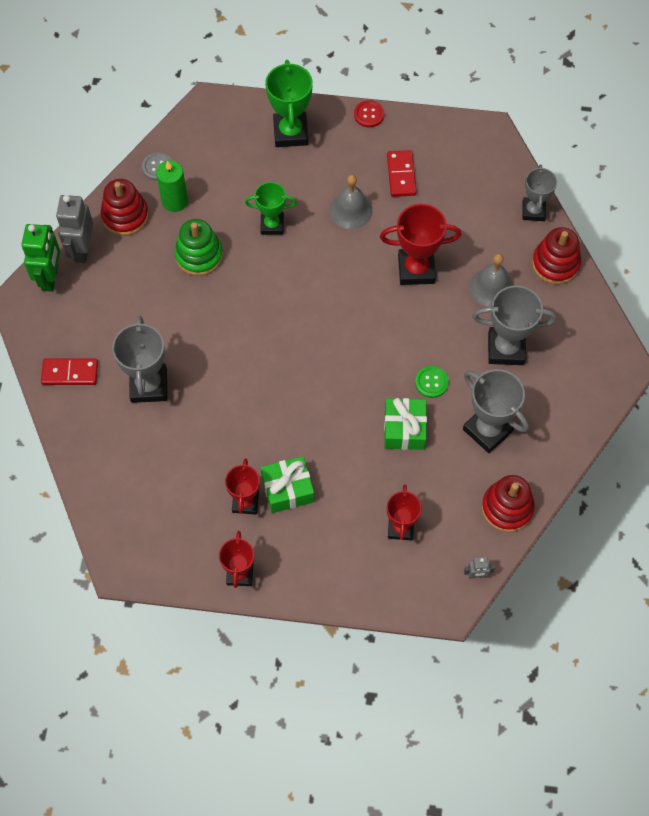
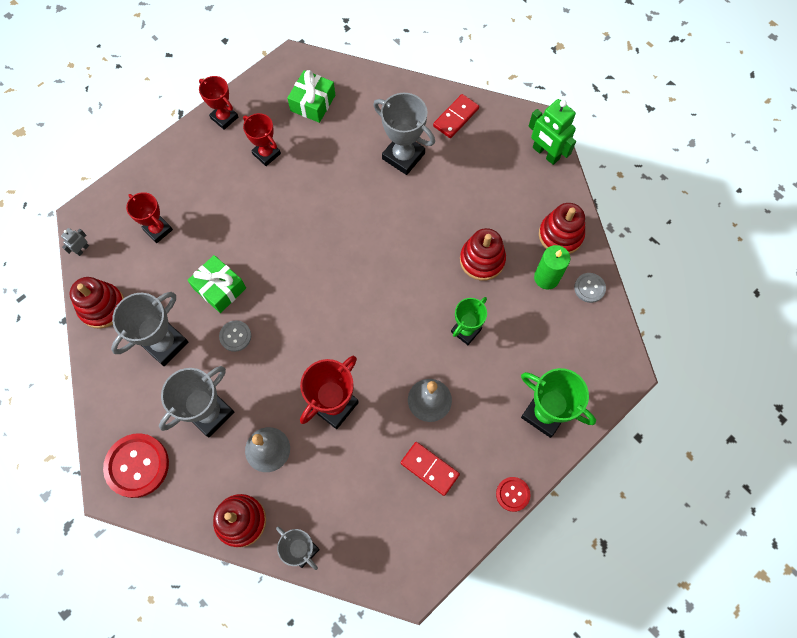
camera: 130 degrees right, 5 degrees up
grey robot [56,195,93,263] -> none
green stacking toy [174,219,223,276] -> red stacking toy [460,228,506,281]
green gift [261,456,314,513] -> green gift moved to [287,70,335,123]
green button [415,366,449,398] -> grey button [219,320,251,352]
grey trophy [463,369,529,453] -> grey trophy turned 45 degrees counterclockwise [111,292,188,366]
none -> red button [103,433,169,498]

